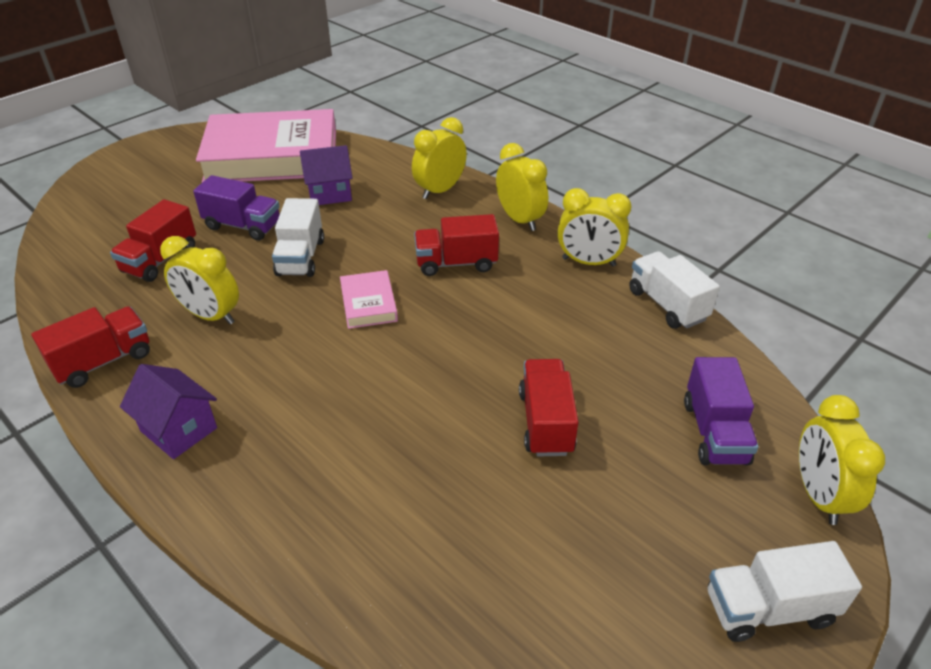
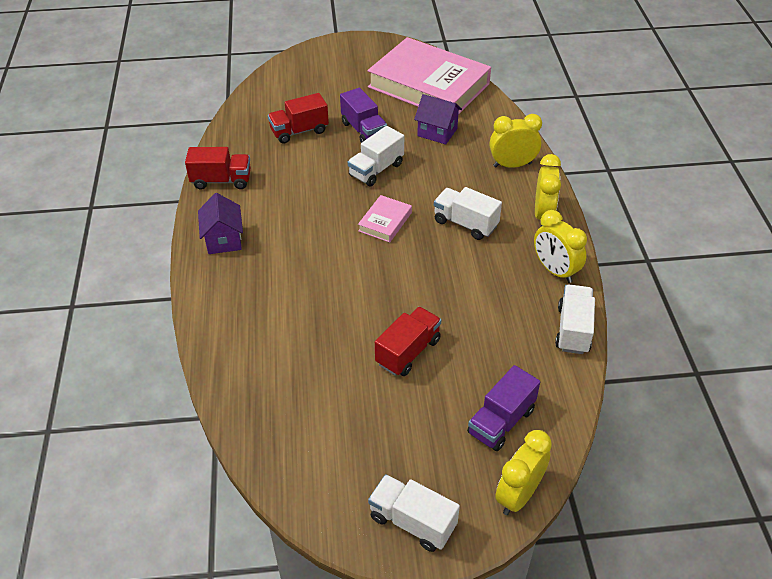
camera: 40 degrees right, 5 degrees up
yellow clock [160,236,239,324] -> none
red truck [414,214,499,276] -> white truck [434,187,502,240]

